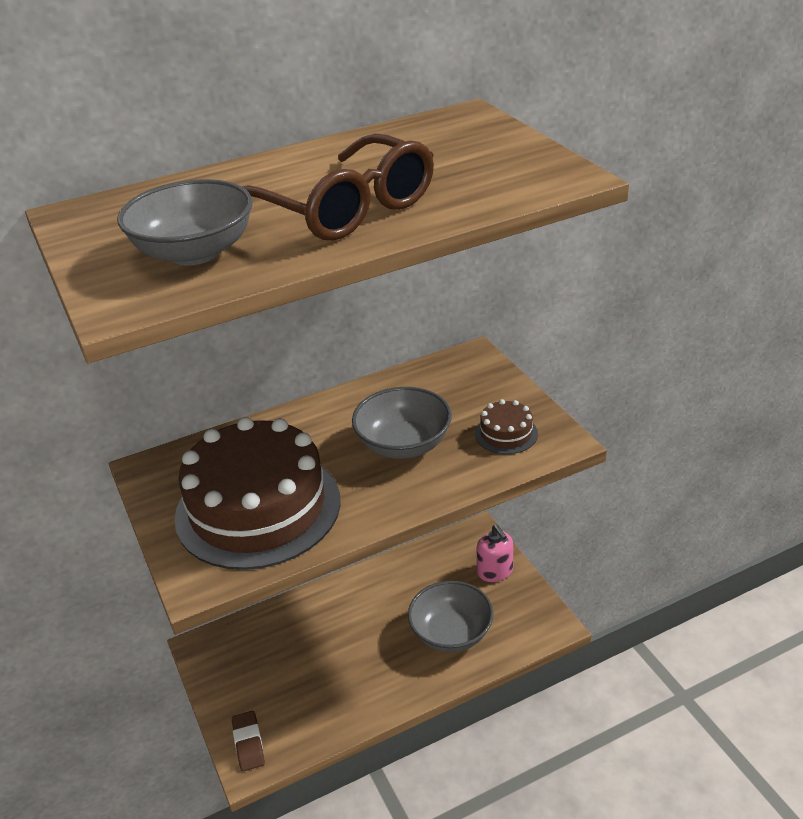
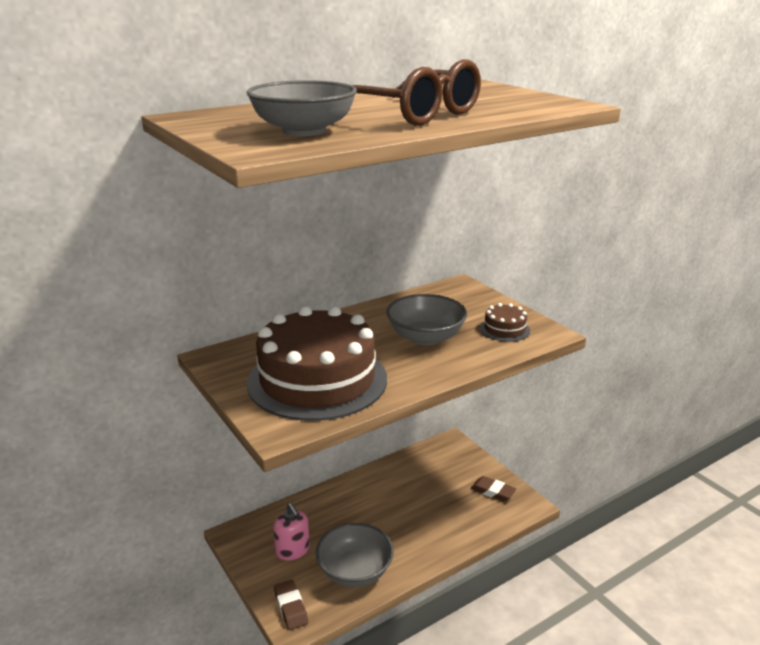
camera: 10 degrees left, 10 degrees down
grey bowl [408,581,494,653] -> grey bowl moved to [315,523,394,587]
pink soap dispenser [476,524,513,582] -> pink soap dispenser moved to [273,503,310,560]
none -> brown eraser [471,476,516,502]

